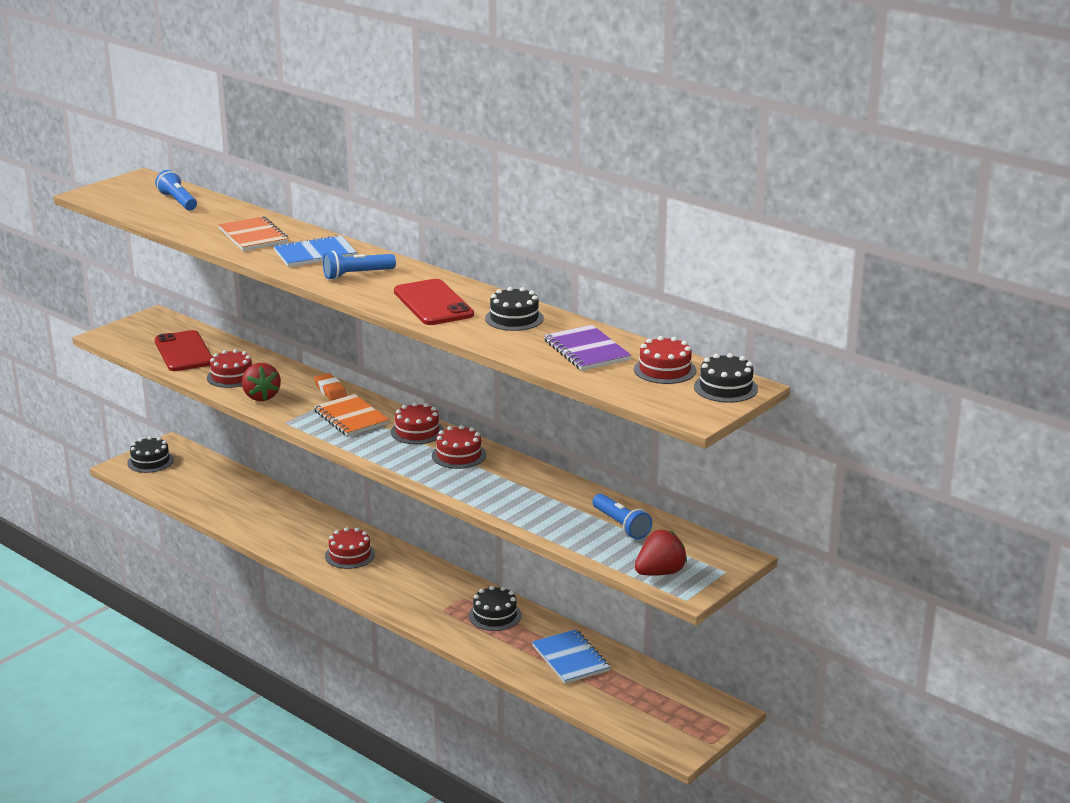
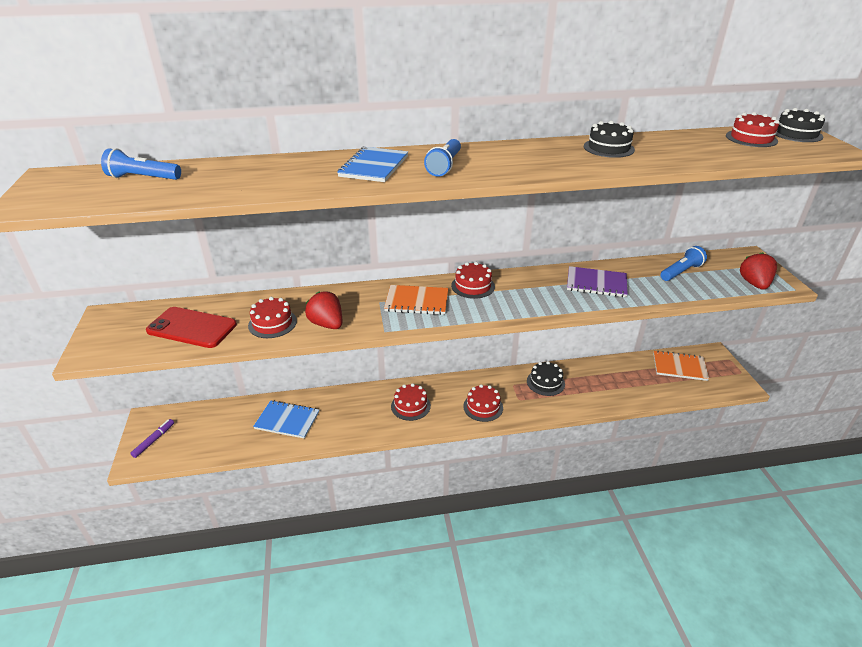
camera: 50 degrees left, 10 degrees up
black cake [127,436,174,473] -> purple marker [130,419,174,458]
orange notebook [218,216,289,251] -> orange notebook moved to [653,350,709,381]
red strawberry [242,363,281,401] -> red strawberry turned 150 degrees counterclockwise [305,291,342,329]
orange eraser [314,373,347,400] -> none
red phone [394,279,474,325] -> none
red cake [432,425,486,469] -> red cake moved to [463,384,503,422]
blue notebook [532,629,610,684] -> blue notebook moved to [253,400,319,439]
purple notebook [544,325,631,371] -> purple notebook moved to [567,266,628,297]
blue flashlight [593,494,652,540] -> blue flashlight turned 45 degrees counterclockwise [661,246,707,281]

